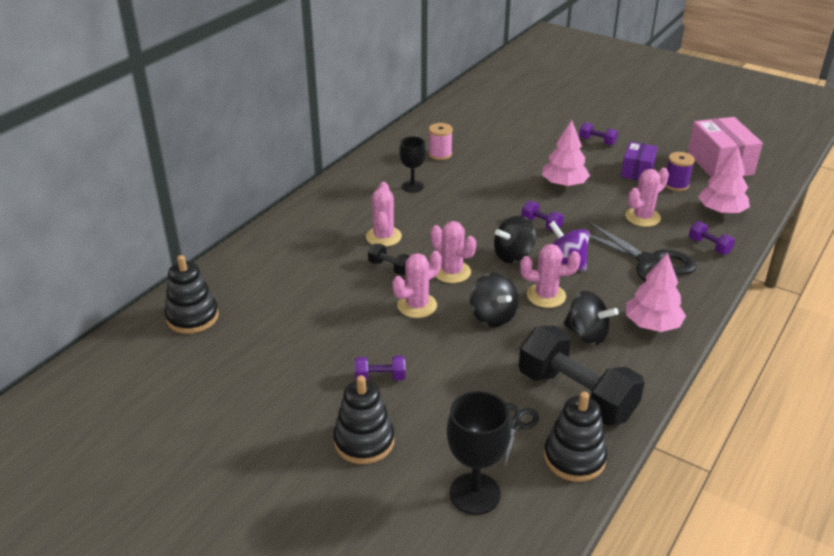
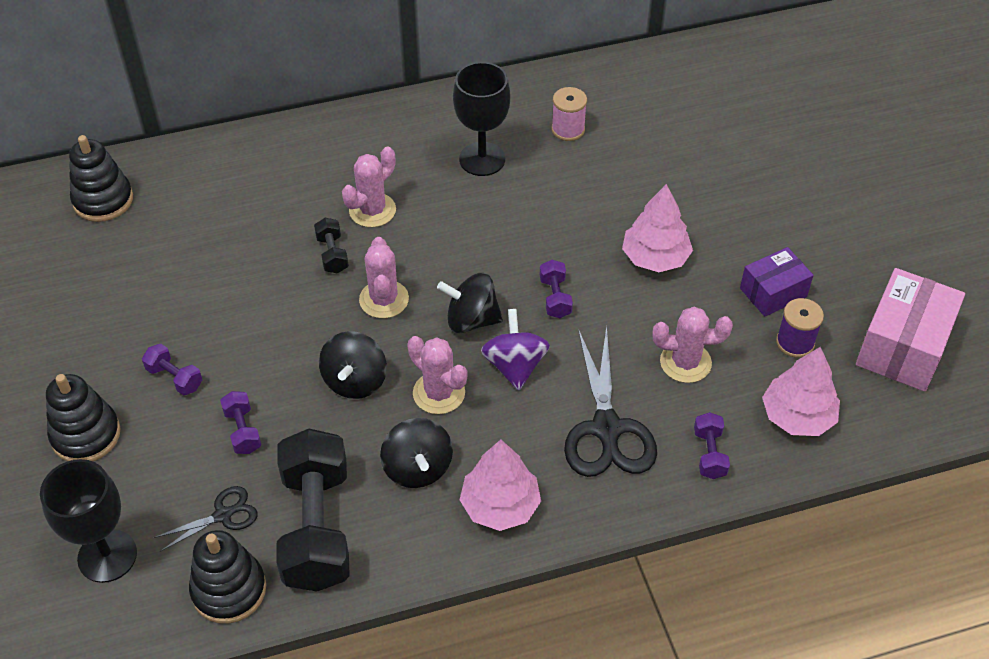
camera: 40 degrees right, 15 degrees up
pink cactus [392,251,442,318] -> none
black goblet [399,136,426,193] -> black goblet [453,62,510,176], size x1.53
purple dumbbell [579,122,618,146] -> purple dumbbell moved to [220,391,261,454]

